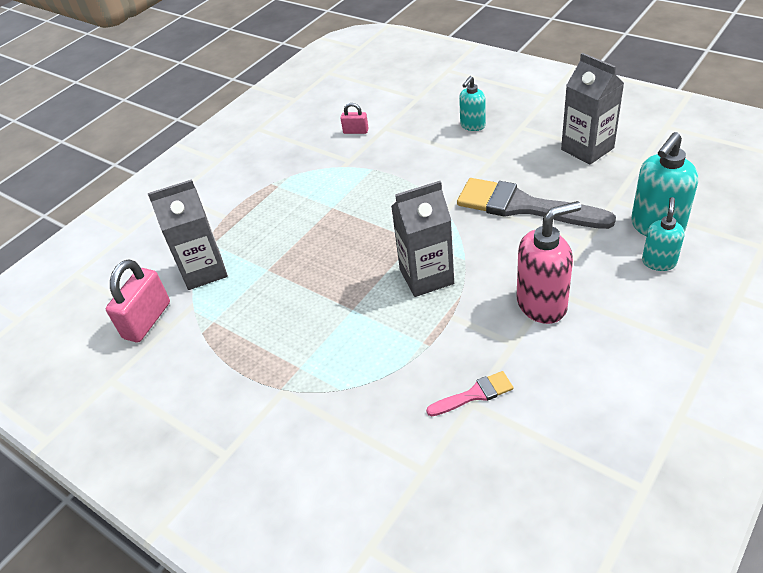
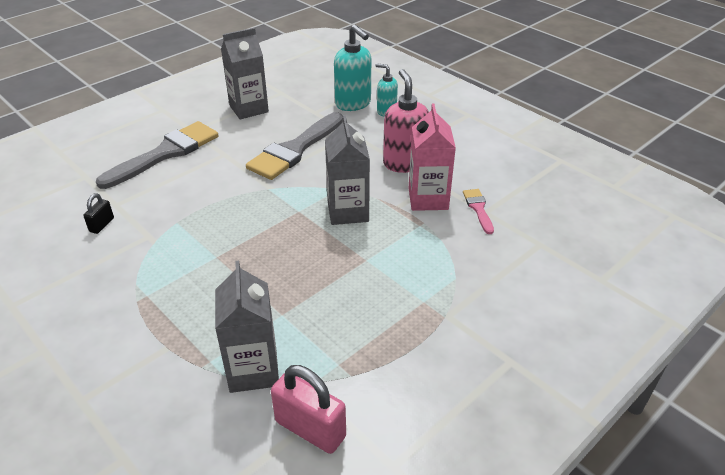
camera: 85 degrees left, 5 degrees down
pink padlock [341,103,368,134] -> black padlock [83,193,114,234]
turquoise soap dispenser [459,76,486,131] -> grey brush [96,121,219,189]
none -> pink carton [409,104,456,211]

